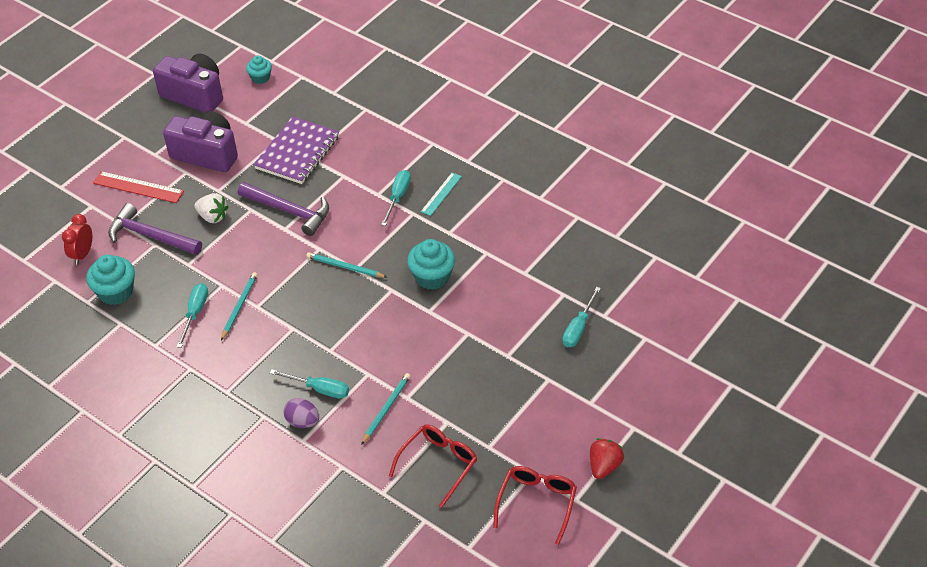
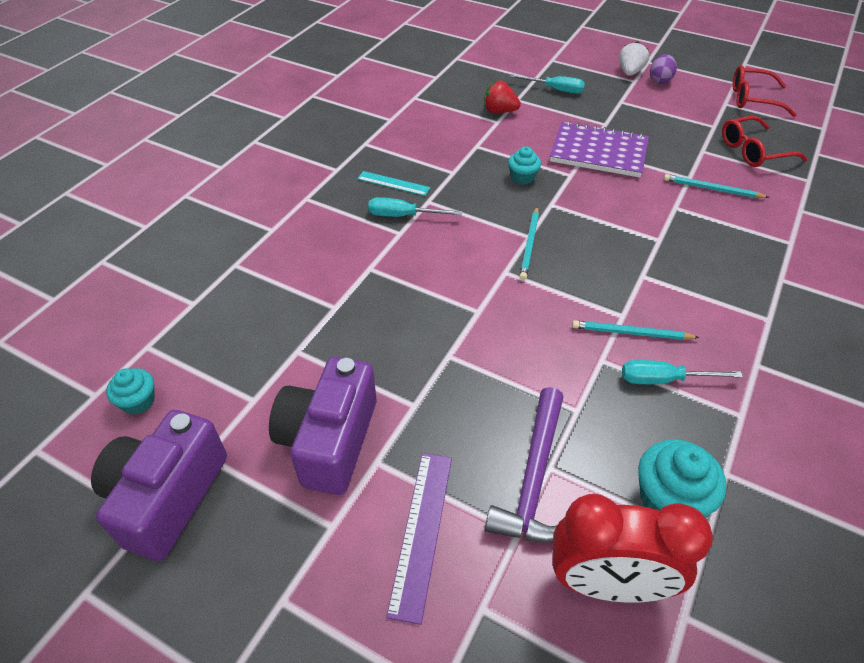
camera: 100 degrees left, 0 degrees up
red clock [62,214,92,265] -> red clock [553,494,713,603], size x1.79
red ruler [93,171,184,203] -> purple ruler [386,453,452,625]
white strawberry [194,193,229,223] -> white strawberry moved to [619,41,649,76]
purple hammer [238,182,329,236] -> none
purple notebook [254,116,339,184] -> purple notebook moved to [550,121,649,177]
turquoise screwdriver [270,369,349,399] -> none
purple egg [283,398,319,428] -> purple egg moved to [650,54,677,84]
red glasses [389,424,477,508] -> red glasses turned 45 degrees counterclockwise [722,116,807,167]
turquoise cupcake [407,239,455,290] -> turquoise cupcake [508,146,541,185], size x0.61
red strawberry [590,438,624,479] -> red strawberry moved to [484,81,521,113]

